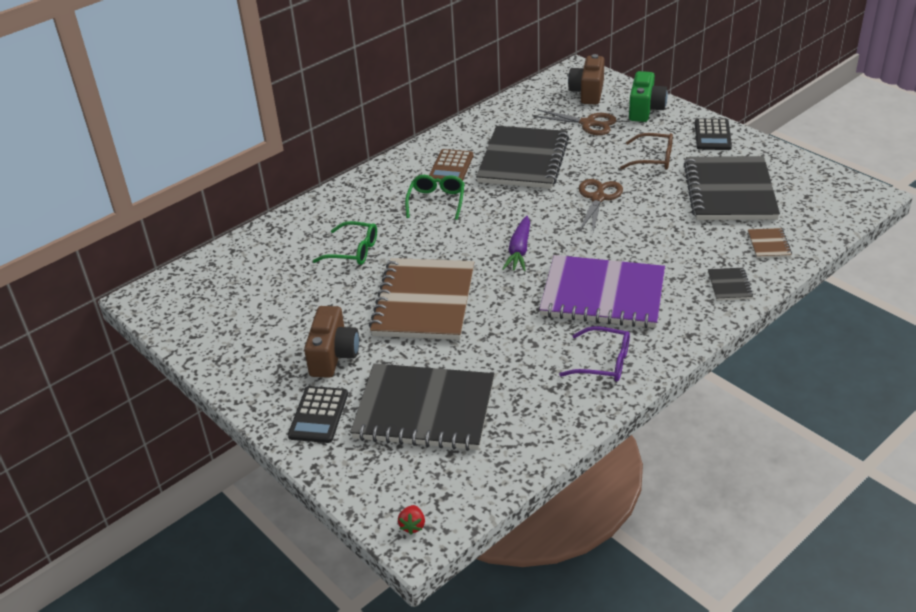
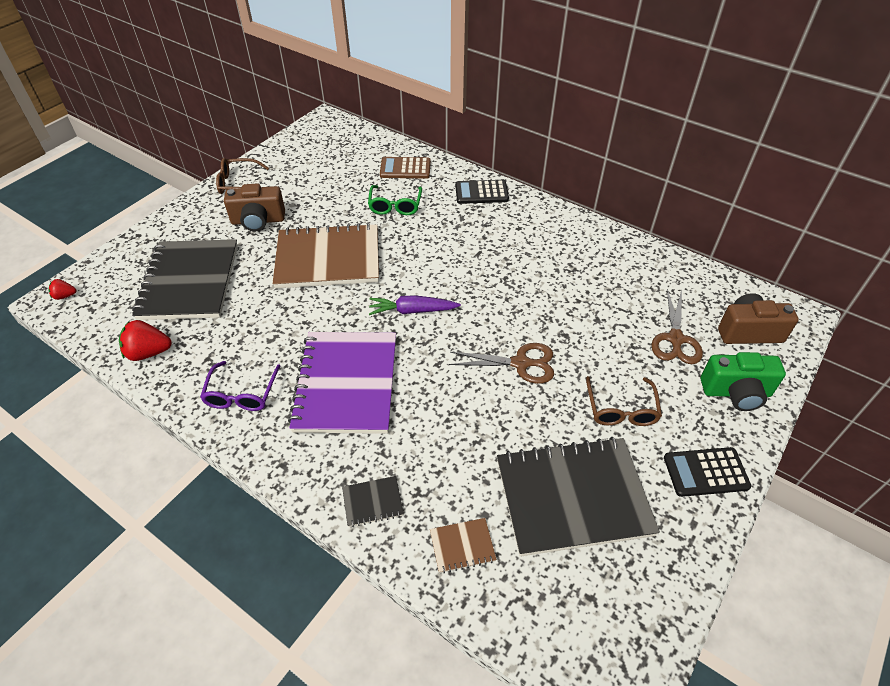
camera: 75 degrees right, 10 degrees up
black calculator [288,386,348,443] -> black calculator moved to [455,180,509,204]
green glasses [405,175,465,220] -> none
brown calculator [429,149,473,181] -> brown calculator moved to [380,157,431,179]
black notebook [476,126,569,189] -> none
none -> red strawberry [119,320,172,361]
none -> brown glasses [216,158,269,194]

